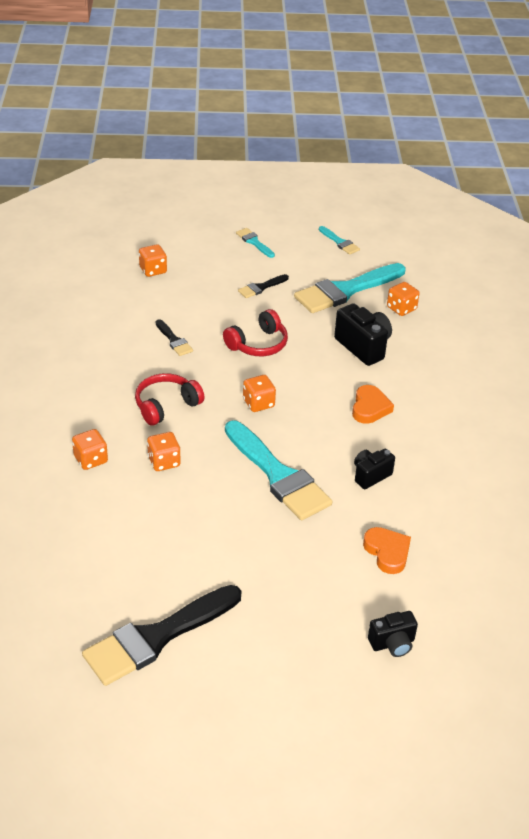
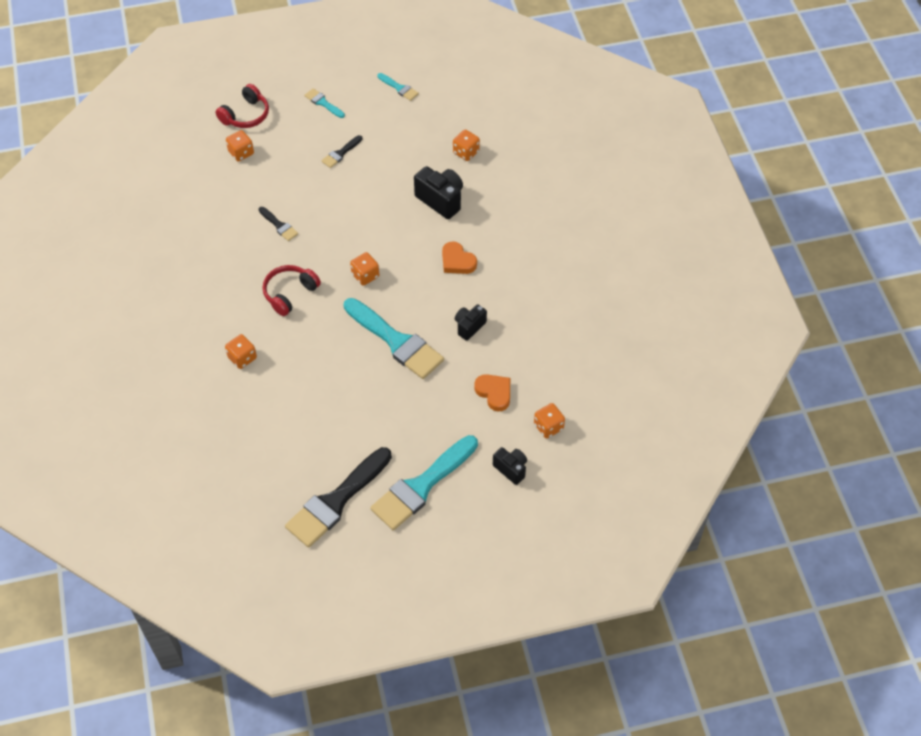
camera: 10 degrees left, 15 degrees up
orange dice [147,432,180,471] -> orange dice moved to [534,403,565,438]
red headphones [223,309,288,356] -> red headphones moved to [216,84,269,128]
turquoise brush [294,263,406,313] -> turquoise brush moved to [370,435,478,530]
orange heart [352,385,394,424] -> orange heart turned 135 degrees clockwise [442,241,477,274]
black camera [368,611,418,657] -> black camera turned 105 degrees counterclockwise [493,447,527,485]

